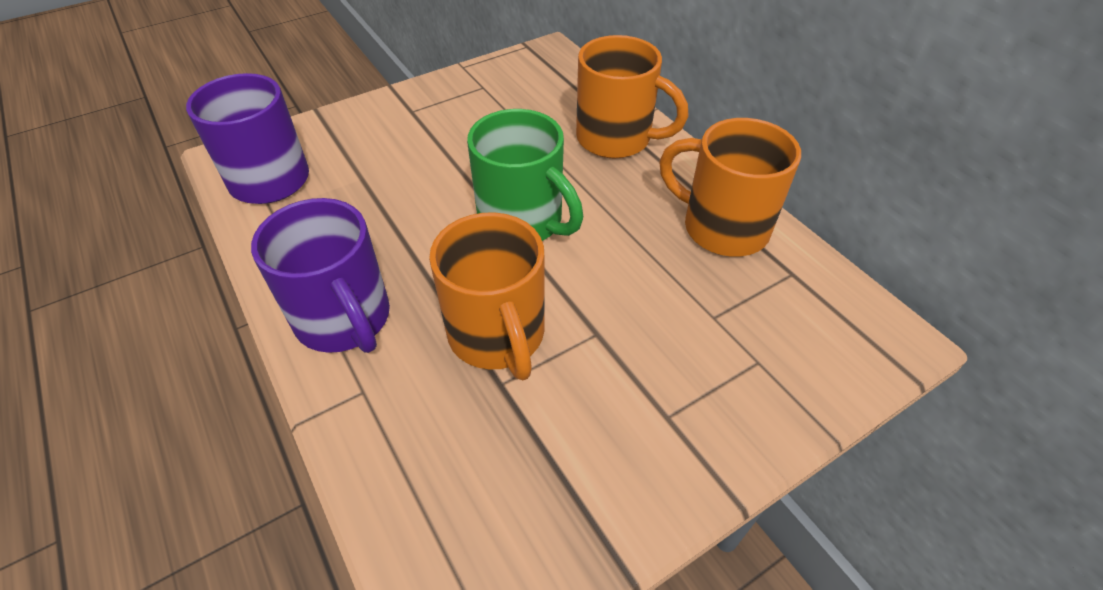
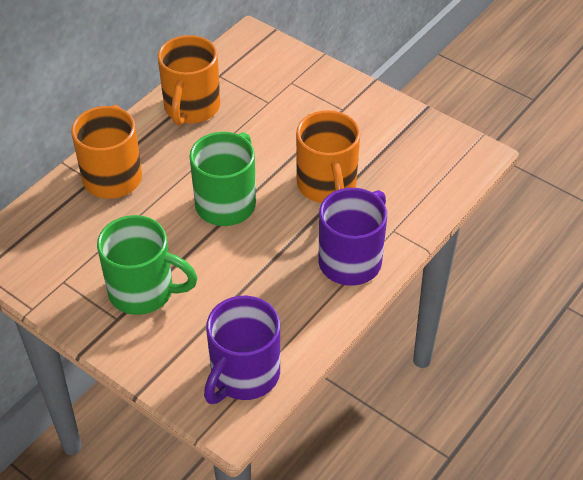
camera: 110 degrees left, 0 degrees up
orange mug [429,212,544,380] -> orange mug turned 120 degrees clockwise [296,110,360,203]
none -> green mug [97,215,197,315]

